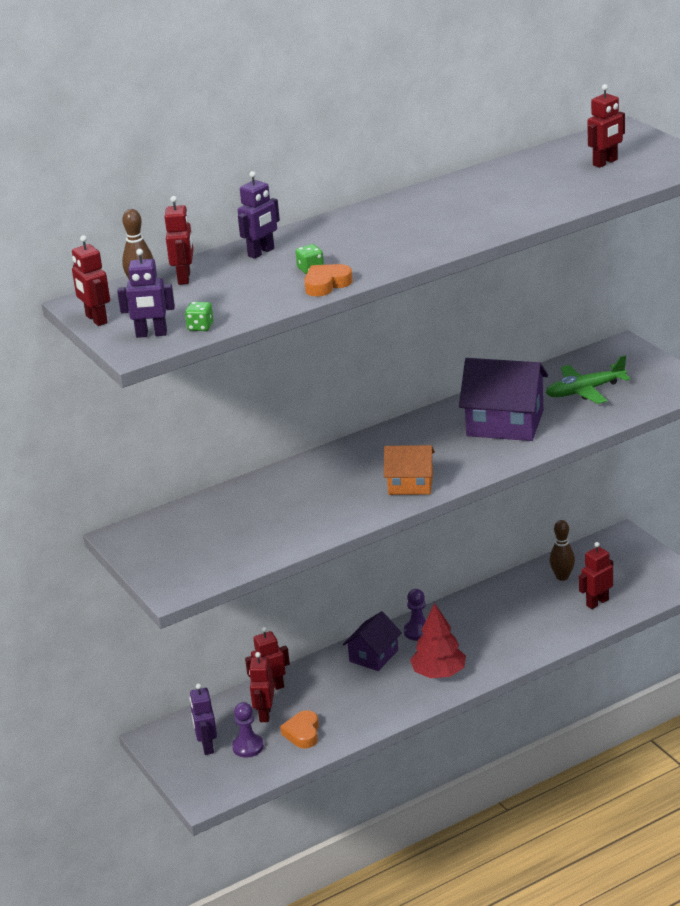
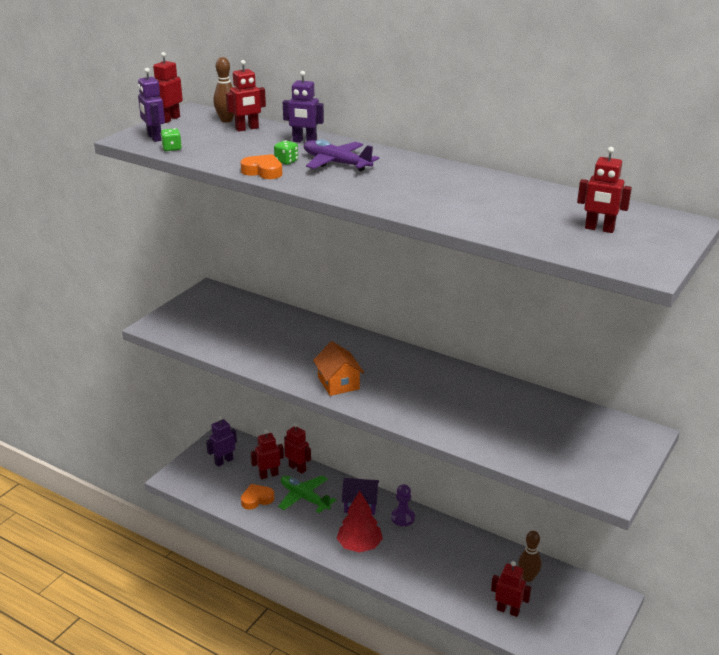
camera: 60 degrees right, 0 degrees up
purple pawn [232,702,264,758] -> none
purple house [459,358,548,441] -> none
green plane [546,355,631,404] -> green plane moved to [278,475,336,513]
none -> purple plane [304,139,379,171]

